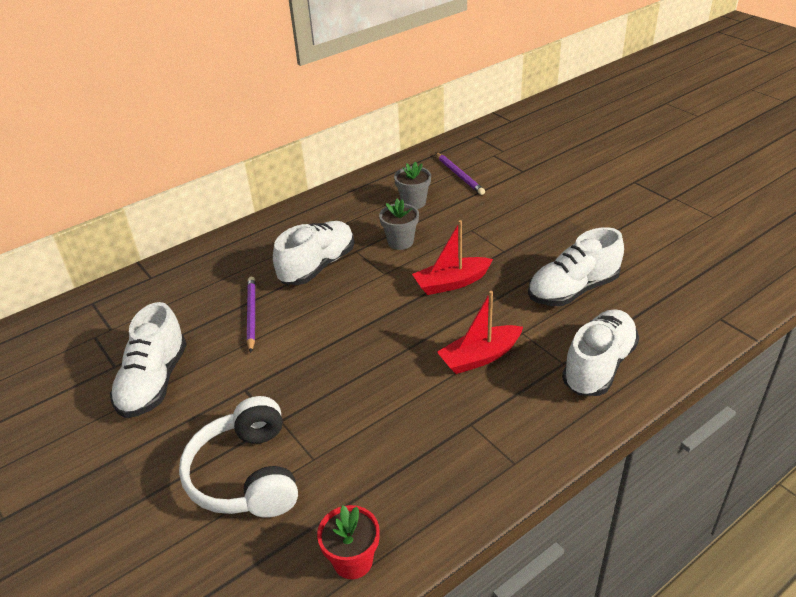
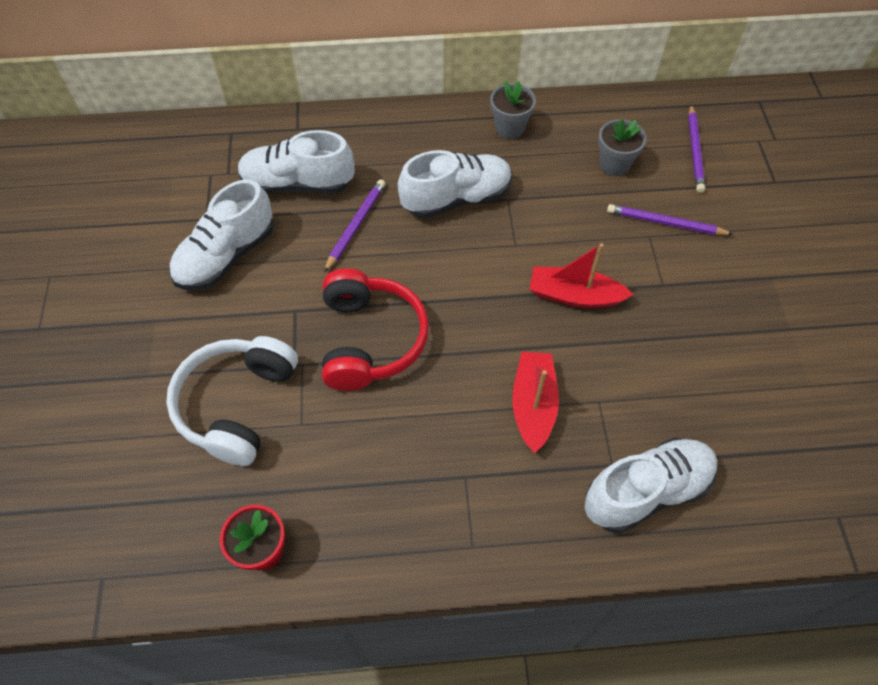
camera: 30 degrees right, 20 degrees up
grey flower pot [379,199,419,250] -> grey flower pot moved to [490,81,536,139]
red boat [437,291,523,374] -> red boat turned 90 degrees clockwise [512,352,559,453]
white shoe [528,227,624,306] -> white shoe moved to [238,130,355,194]
none -> red headphones [322,268,429,391]
none -> purple pencil [607,204,733,235]

